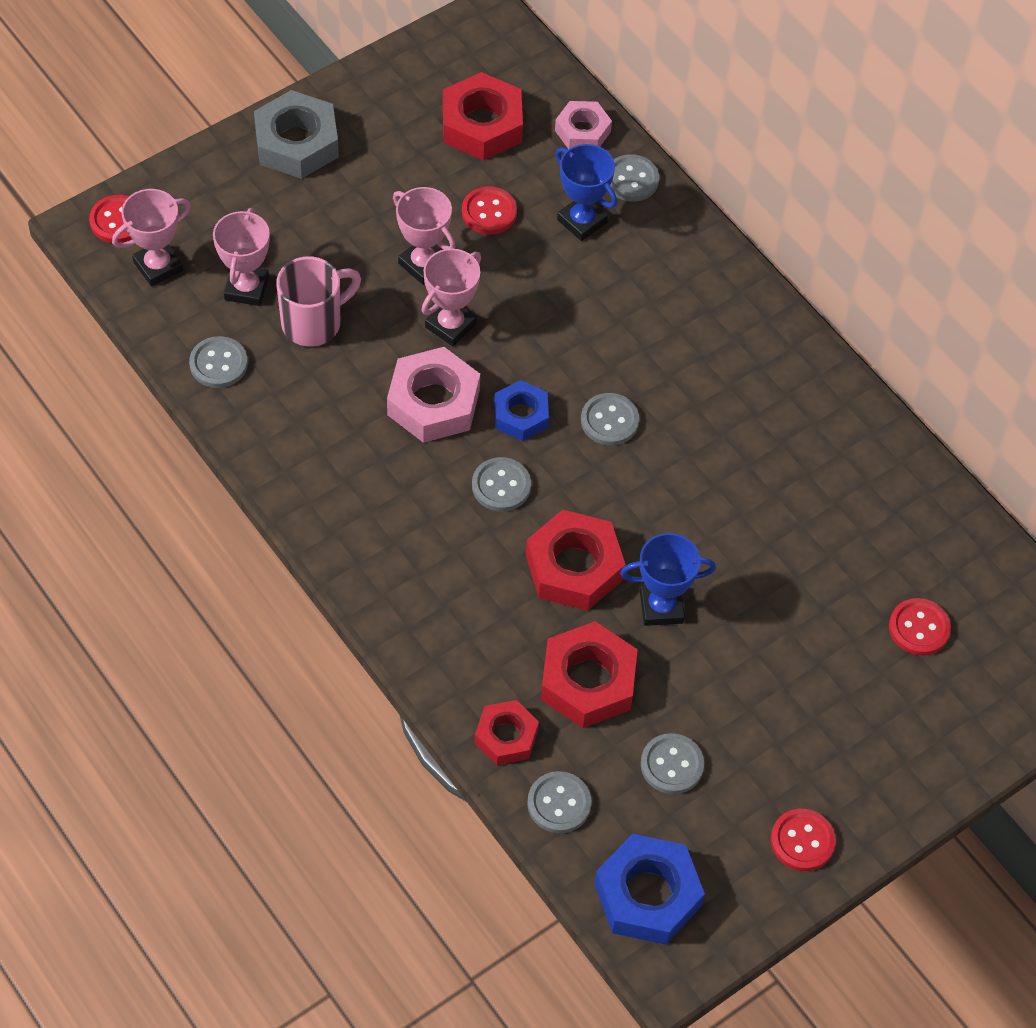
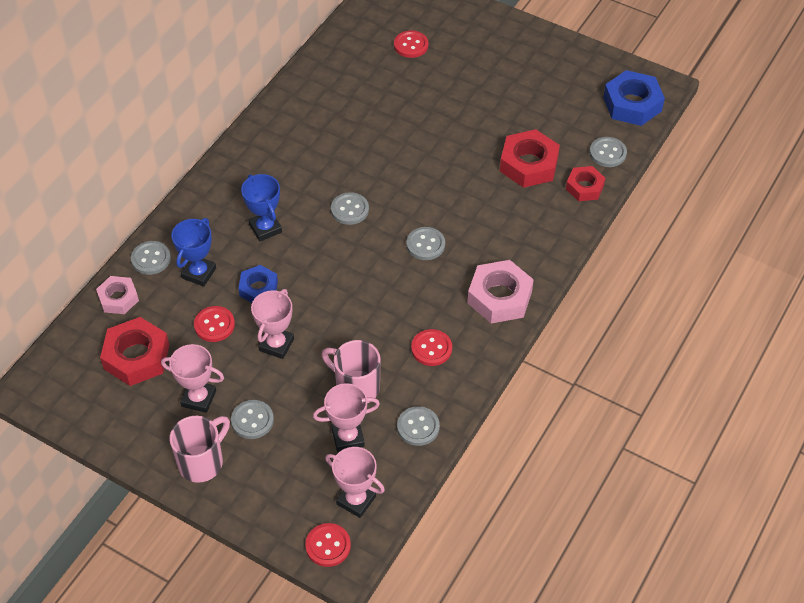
camera: 110 degrees left, 5 degrees down
grey nut [254,90,339,179] -> pink mug [170,416,230,483]
pink nut [387,347,480,443] -> pink nut moved to [468,260,534,323]
pink trophy [422,249,481,346] -> pink trophy moved to [161,344,224,413]
blue nut [494,380,549,441] -> blue nut moved to [238,265,278,303]
red nut [526,510,626,611] -> none
blue trophy [620,533,716,626] -> blue trophy moved to [241,174,282,241]
grey button [641,733,704,794] -> grey button moved to [231,400,274,439]
red button [771,809,836,871] -> red button moved to [411,329,452,366]

